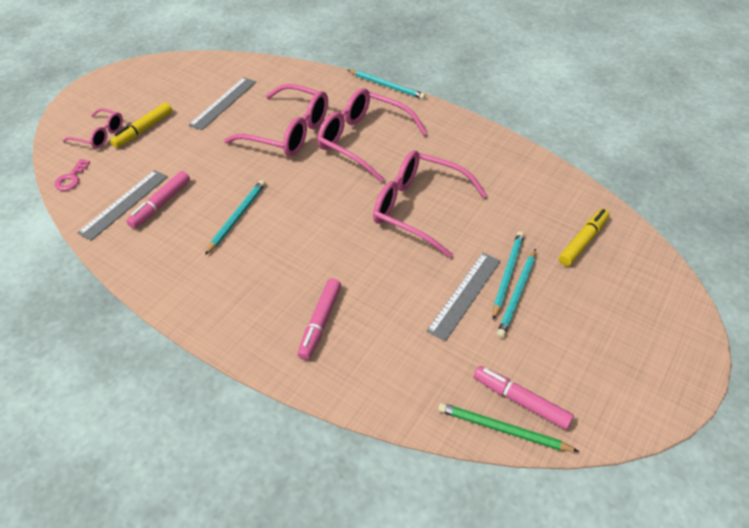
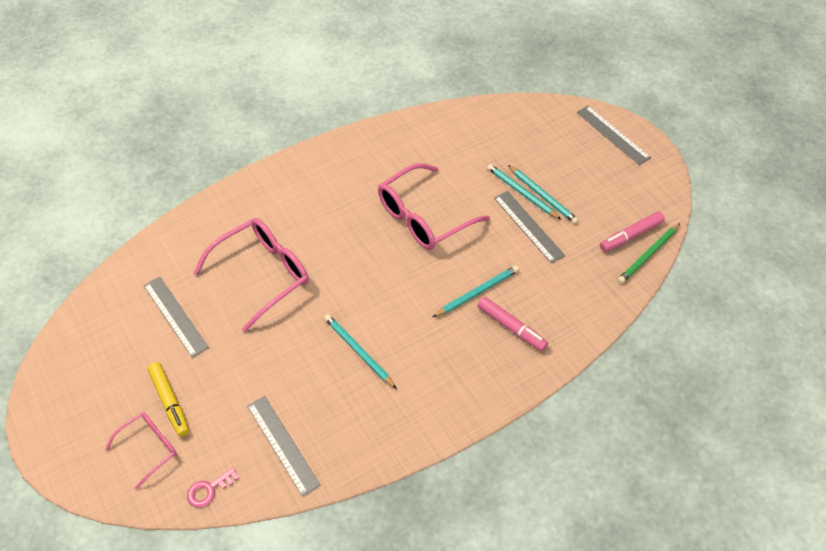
camera: 65 degrees left, 5 degrees up
pink key [54,159,90,191] -> pink key turned 105 degrees clockwise [187,467,239,508]
pink marker [126,171,190,229] -> none
pink glasses [317,88,427,182] -> none
turquoise pencil [348,70,426,99] -> turquoise pencil moved to [433,265,519,317]
yellow marker [559,208,609,266] -> none
none -> grey ruler [577,106,651,165]

